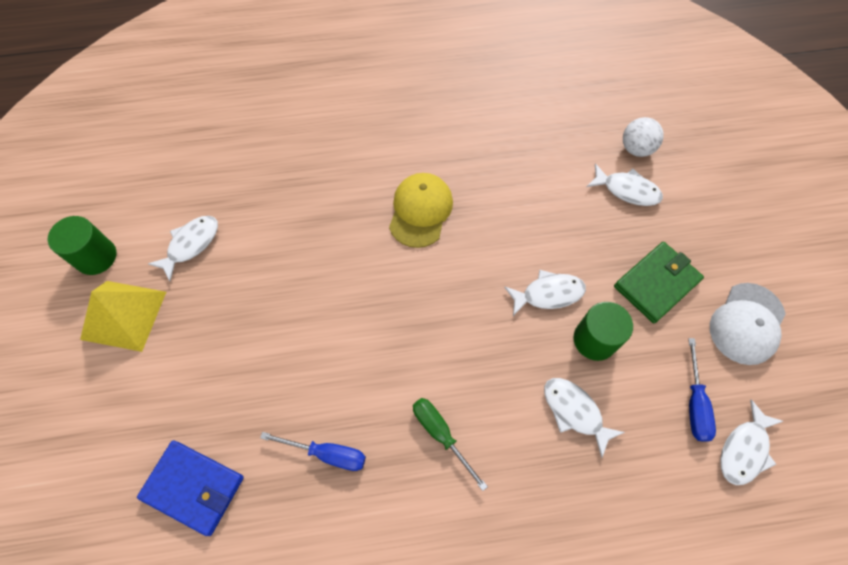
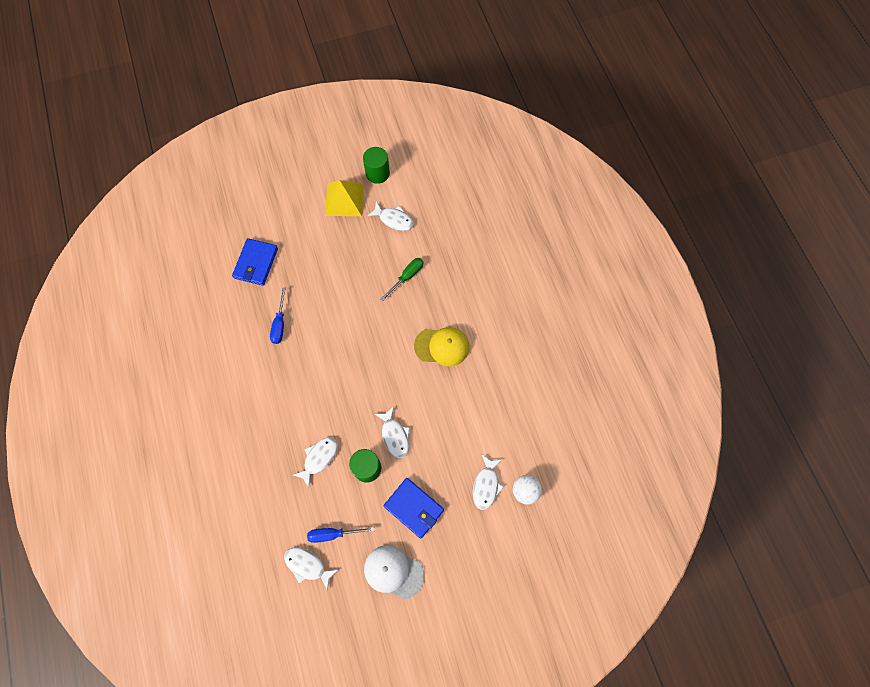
camera: 80 degrees right, 5 degrees up
green screwdriver [413,398,488,491] -> green screwdriver moved to [381,258,424,301]
green wallet [614,242,704,323] -> blue wallet [383,478,444,539]

